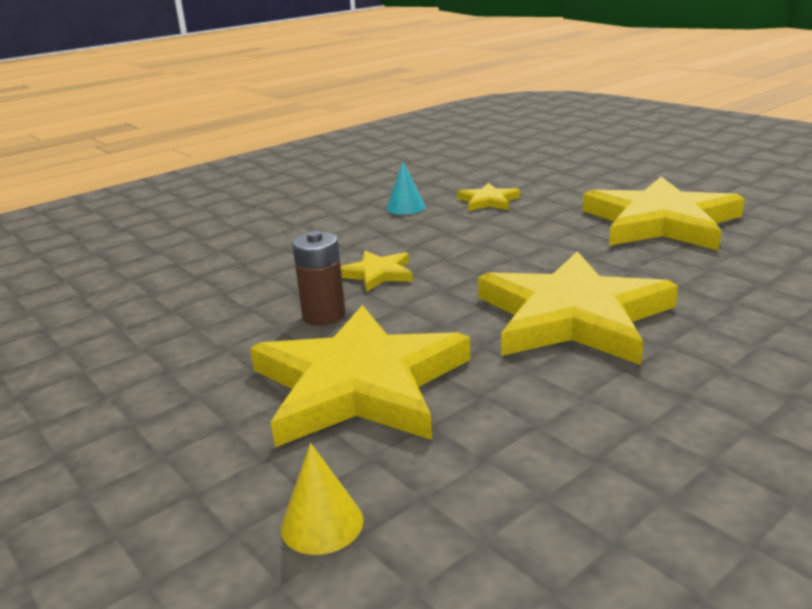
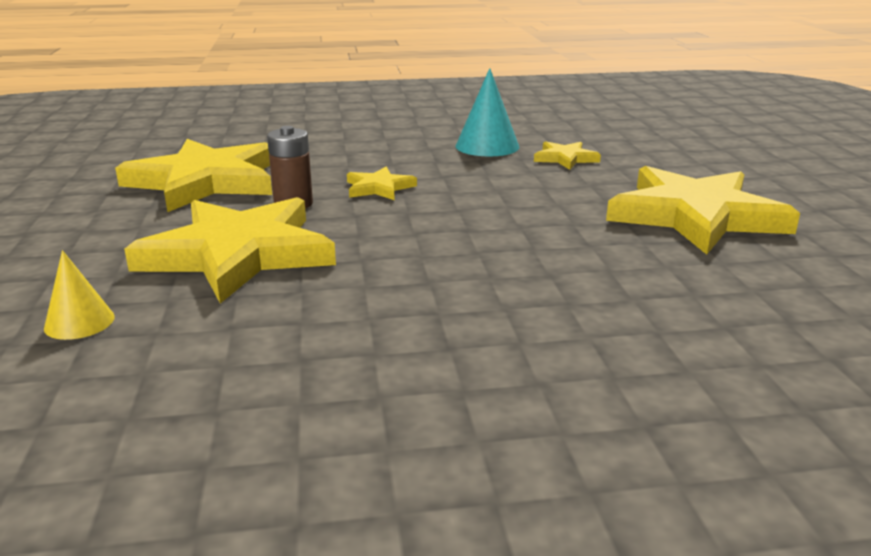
camera: 30 degrees right, 0 degrees up
turquoise cone [386,162,426,215] -> turquoise cone [455,68,519,157], size x1.64
yellow star [478,251,678,365] -> yellow star moved to [115,139,272,212]

